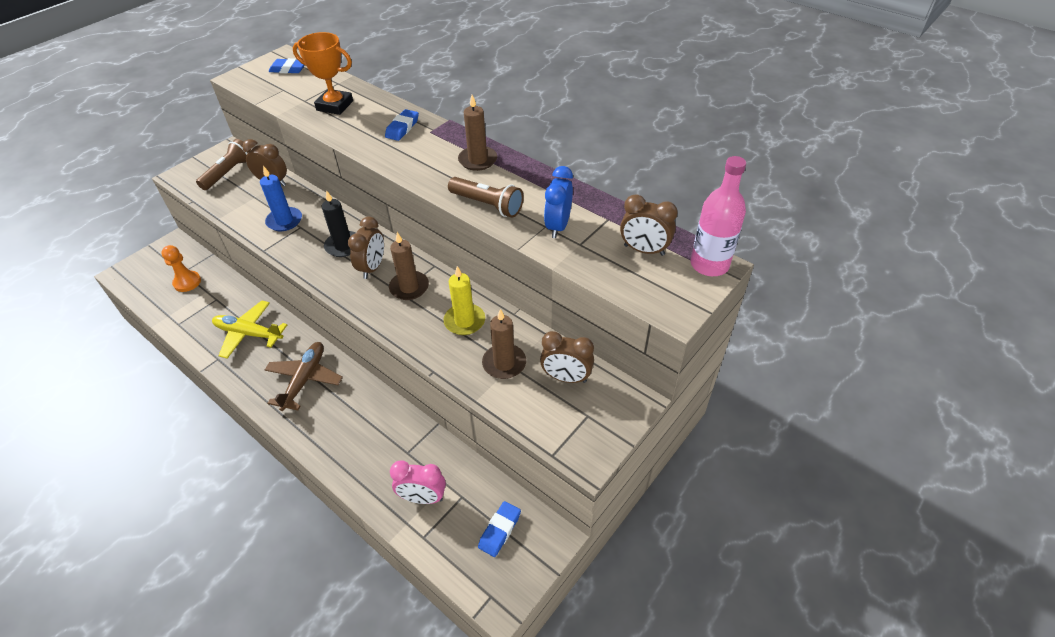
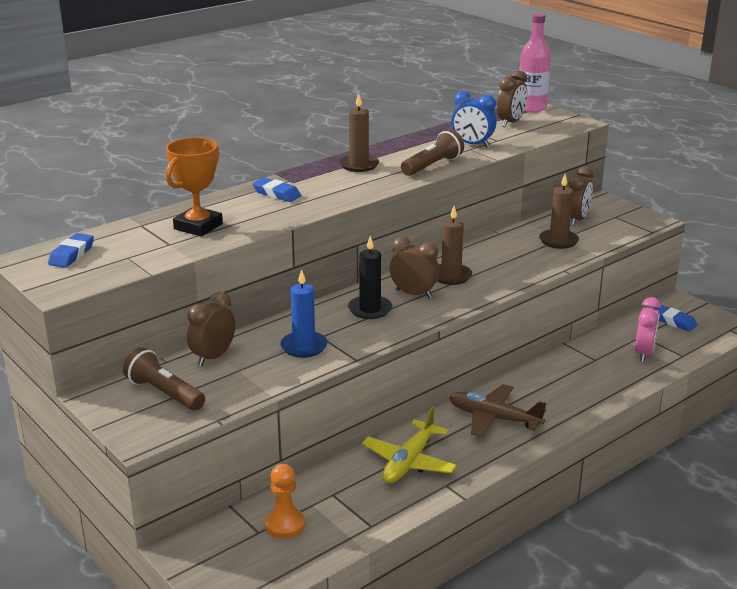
camera: 80 degrees left, 20 degrees down
yellow candle [443,266,485,335] -> none

